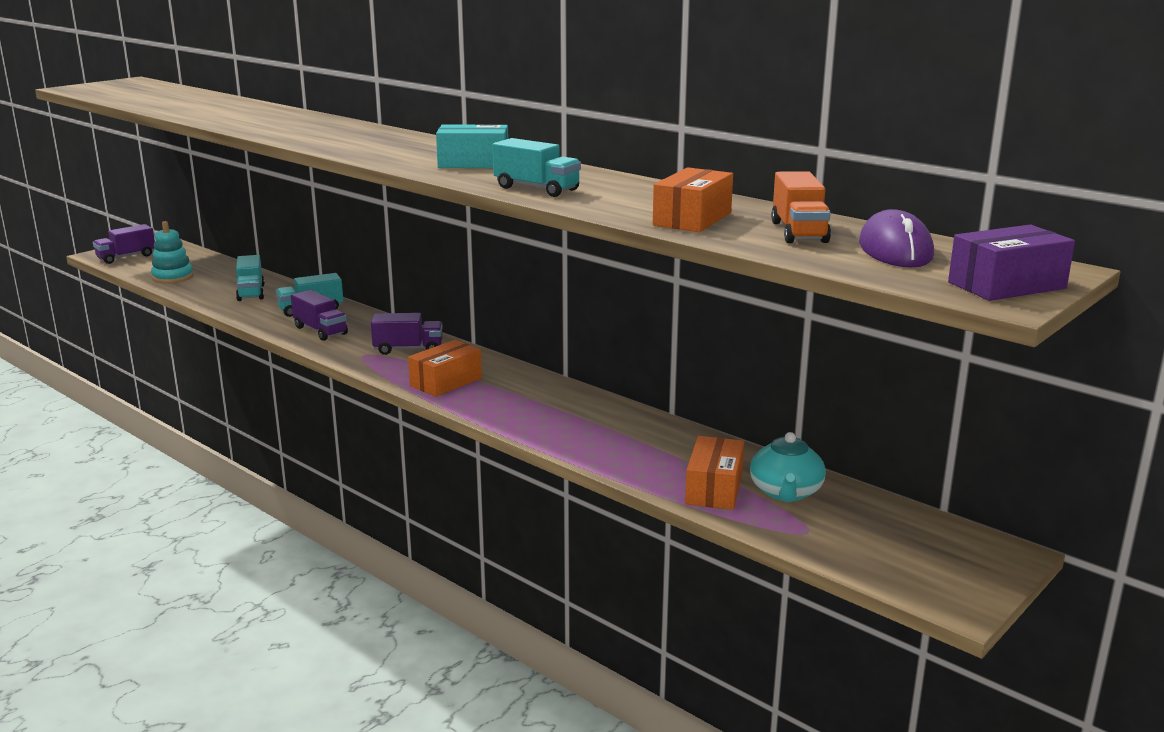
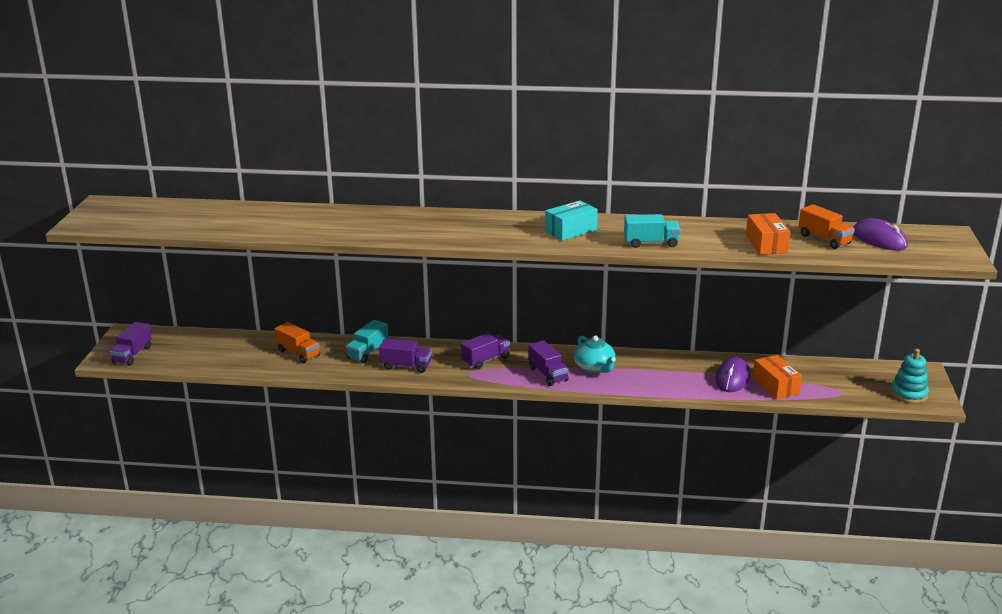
camera: 35 degrees left, 5 degrees up
turquoise stacking toy [151,221,194,284] -> turquoise stacking toy moved to [891,349,929,404]
turquoise truck [236,255,265,301] -> orange truck [274,322,320,363]
orange box [408,340,482,397] -> purple truck [528,340,569,386]
turquoise teapot [750,432,826,502] -> turquoise teapot moved to [574,335,616,373]
purple box [948,224,1075,301] -> none
none -> purple mouse [715,357,750,392]

